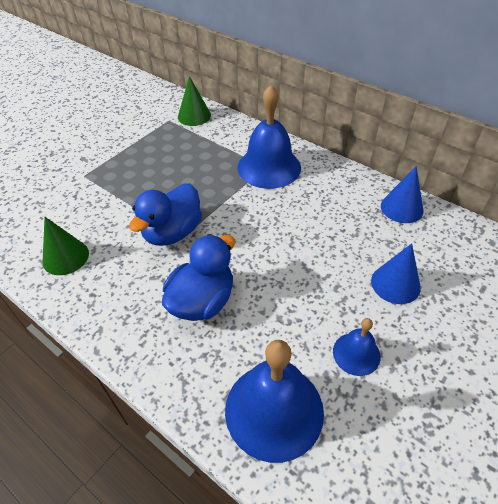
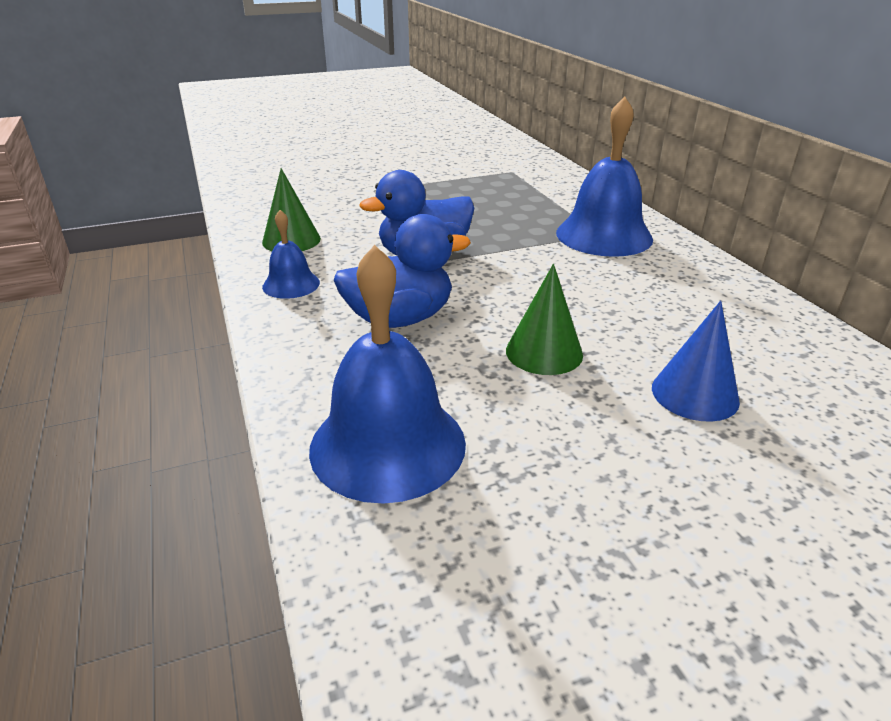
camera: 30 degrees right, 15 degrees down
green cone [178,76,211,126] -> green cone moved to [506,264,583,375]
blue bell [333,318,380,376] -> blue bell moved to [262,210,320,299]
blue cone [381,166,424,223] -> none

